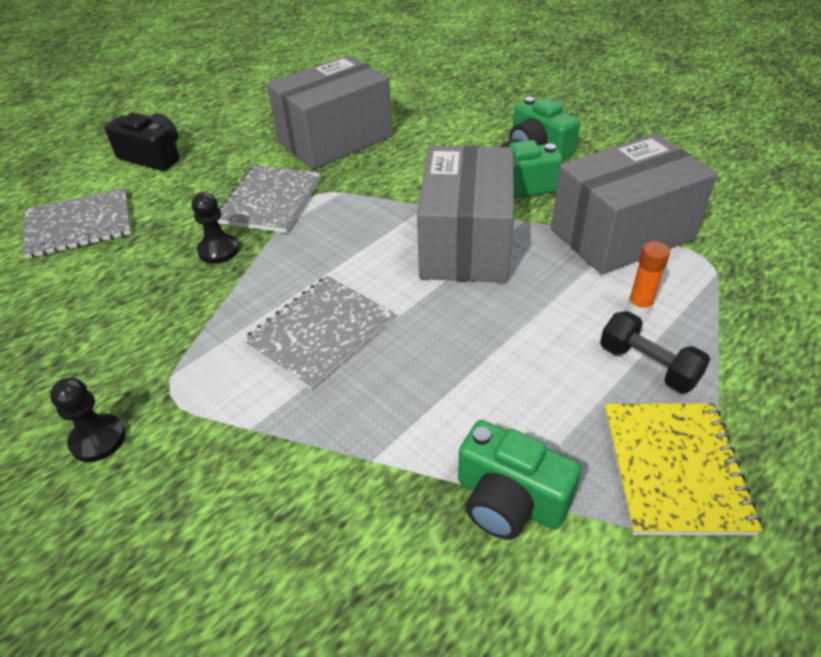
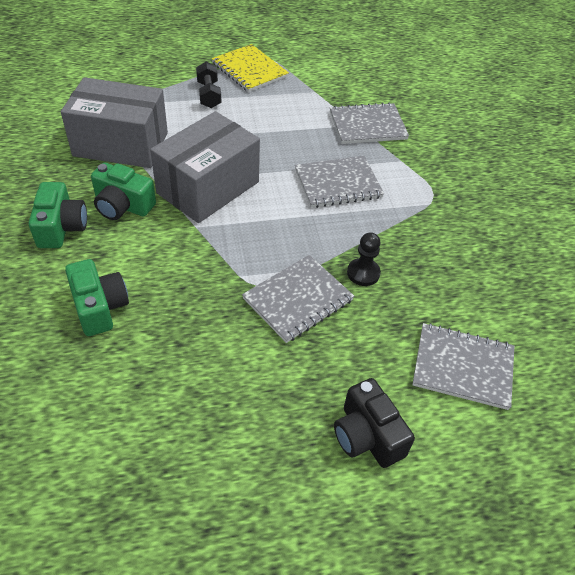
camera: 150 degrees left, 5 degrees up
black pawn [50,378,126,462] -> none
grey box [267,55,392,169] -> none
green camera [458,420,581,540] -> green camera moved to [65,259,129,336]
yellow notebook [604,403,762,535] -> yellow notebook turned 75 degrees counterclockwise [212,44,289,92]
orange glue stick [628,241,670,315] -> none
none -> grey notebook [330,102,409,144]

